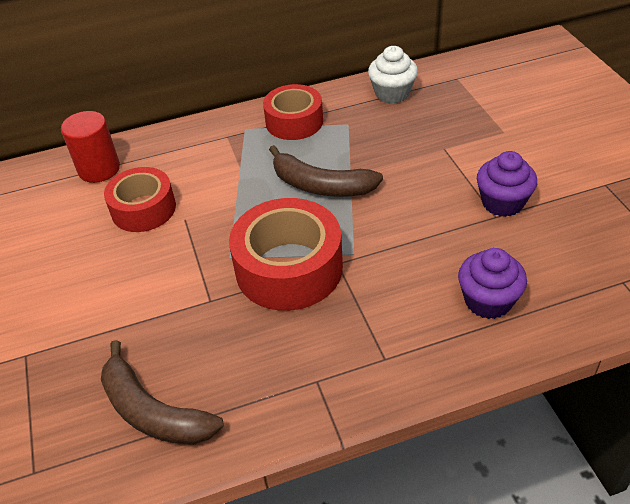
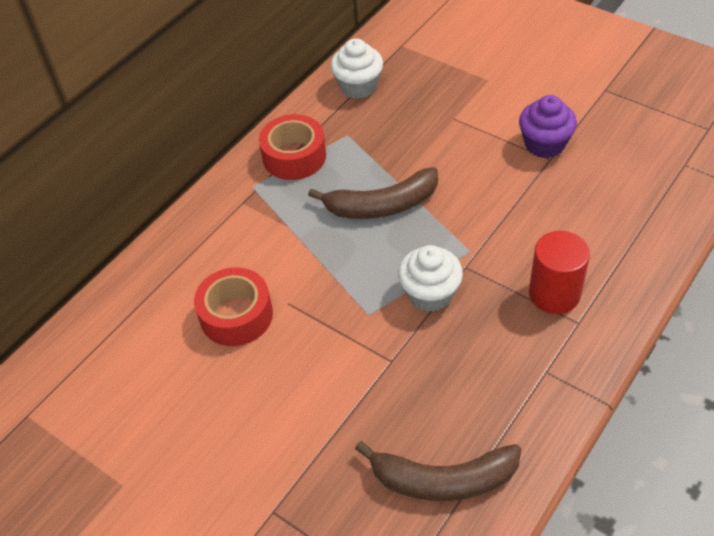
camera: 35 degrees left, 5 degrees up
red cylinder [61,111,120,183] -> red cylinder moved to [529,231,590,314]
red tape [229,198,343,311] -> white cupcake [398,245,463,312]
purple cupcake [458,248,527,319] -> none

